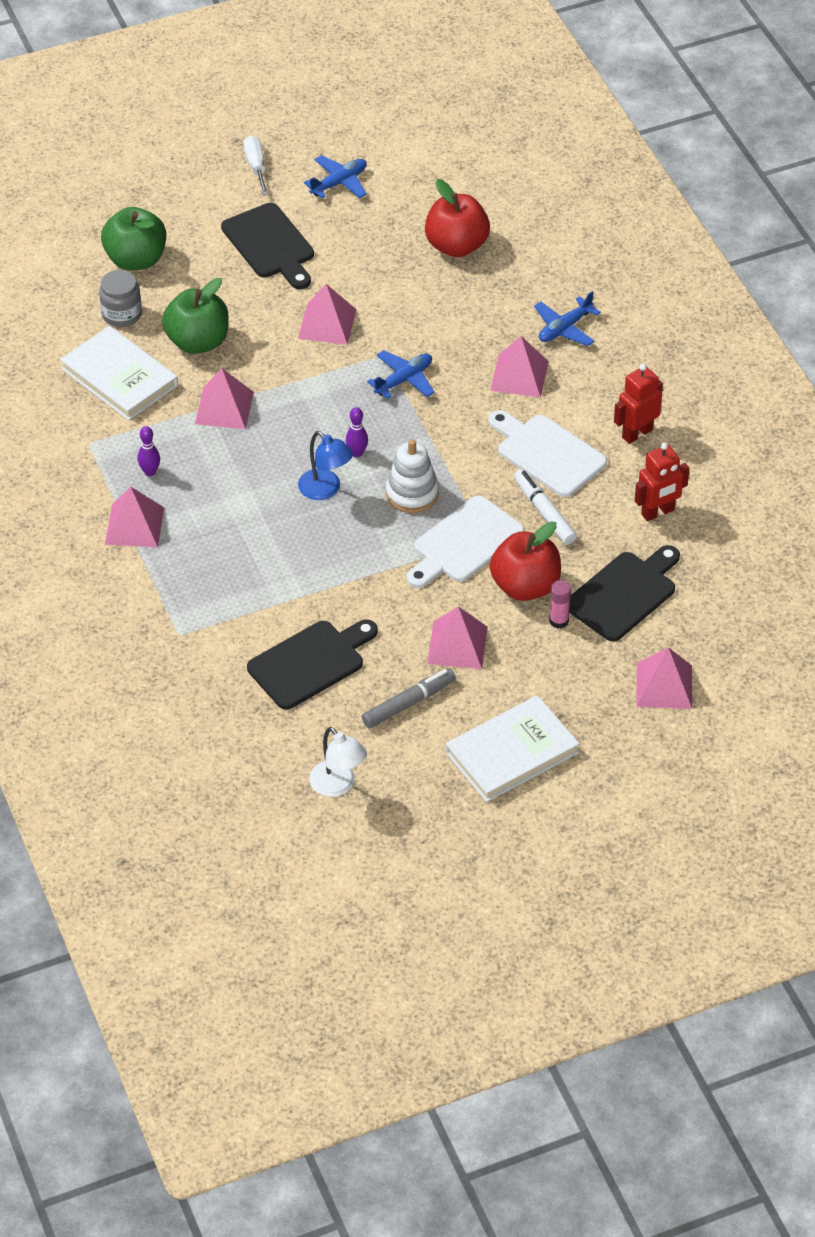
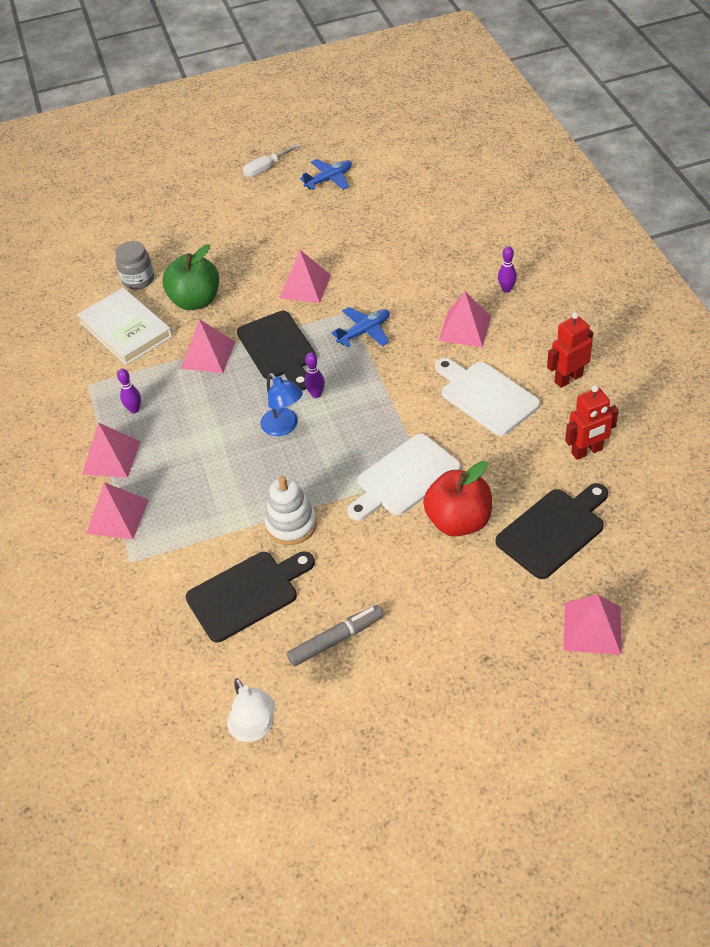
camera: 10 degrees right, 0 degrees up
green apple [101,207,166,271] -> none
black cutting board [221,203,314,289] -> black cutting board moved to [237,311,317,390]
white screwdriver [244,136,269,196] -> white screwdriver turned 120 degrees counterclockwise [243,144,300,177]
white stacking toy [386,439,439,513] -> white stacking toy moved to [265,476,317,545]
red apple [425,179,490,257] -> none
pink pyramid [427,606,488,669] -> pink pyramid moved to [86,482,149,539]
white book [446,695,579,802] -> none
white marker [514,469,577,545] -> none
blue plane [534,291,601,346] -> purple bowling pin [498,246,517,293]
pink glue stick [549,580,571,629] -> none

